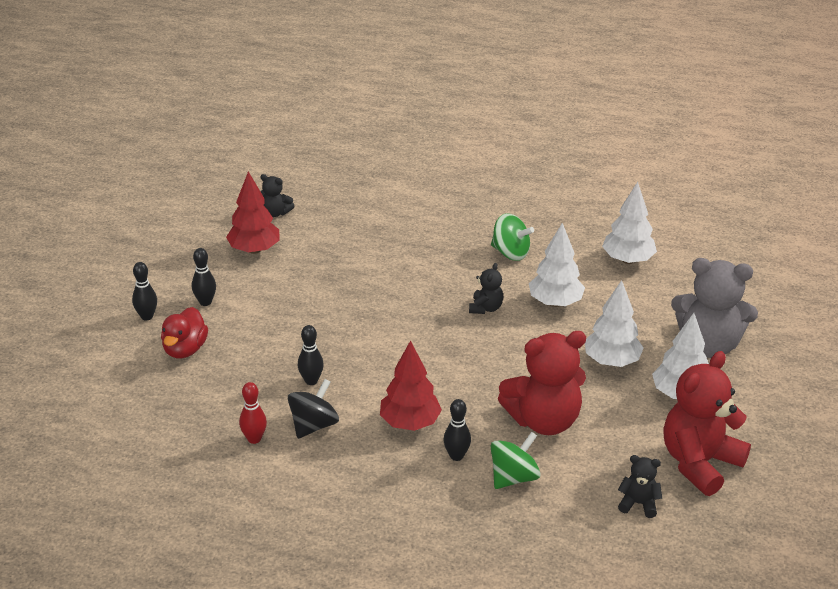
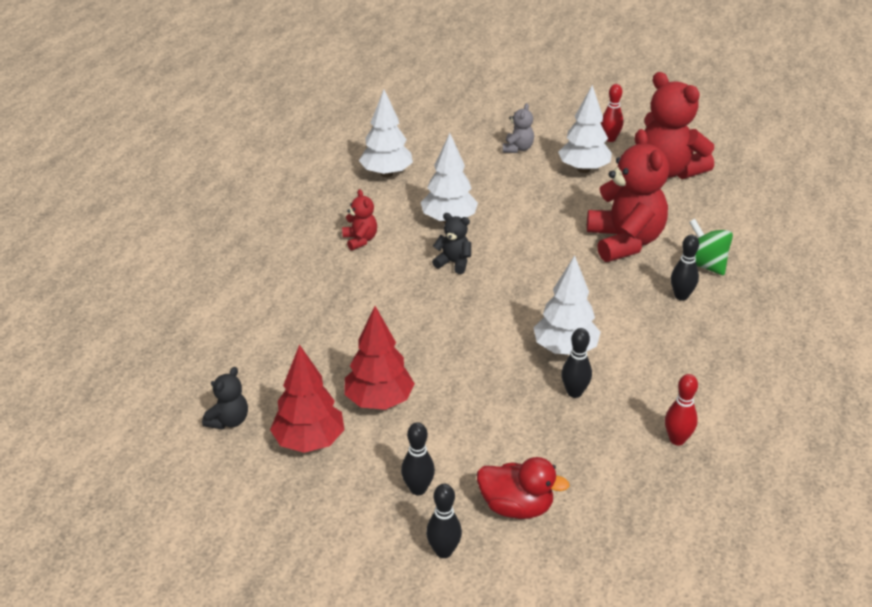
camera: 85 degrees left, 0 degrees up
black spinning top [288,379,339,439] -> none
red tree [380,340,442,431] -> red tree moved to [344,306,415,410]
green spinning top [491,213,534,261] -> red teddy bear [342,189,377,251]
white tree [585,280,644,367] -> white tree moved to [533,255,601,355]
black teddy bear [618,455,662,518] -> none
grey teddy bear [671,258,758,358] -> grey teddy bear [503,103,534,153], size x0.46
none -> red bowling pin [601,84,623,142]

